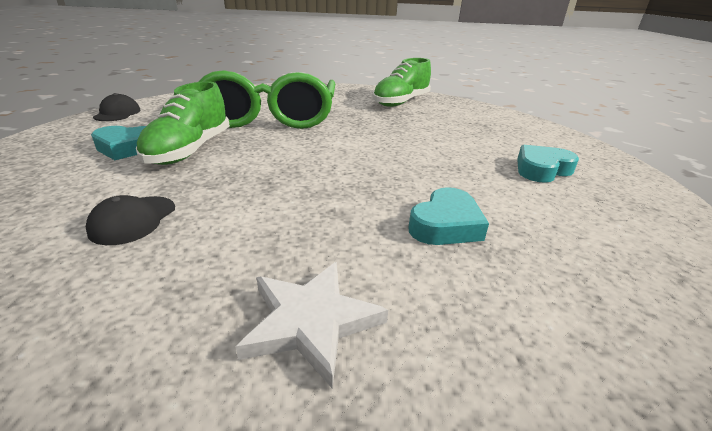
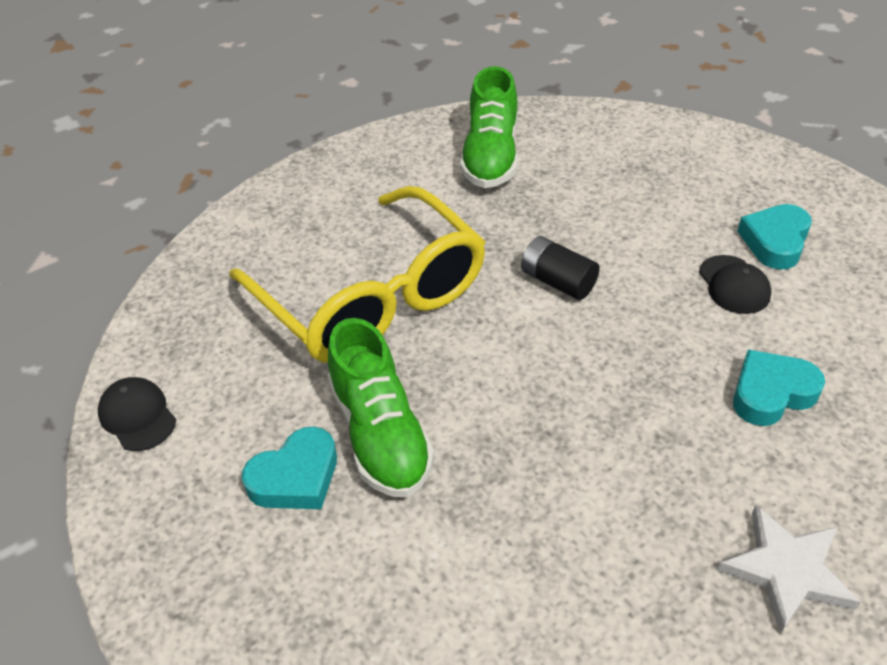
camera: 30 degrees left, 15 degrees up
black cap [86,195,175,245] -> black cap moved to [699,255,771,314]
green glasses [198,70,335,129] -> yellow glasses [229,186,485,363]
turquoise heart [408,187,489,245] -> turquoise heart turned 120 degrees counterclockwise [733,349,825,426]
none -> black battery [521,236,600,300]

